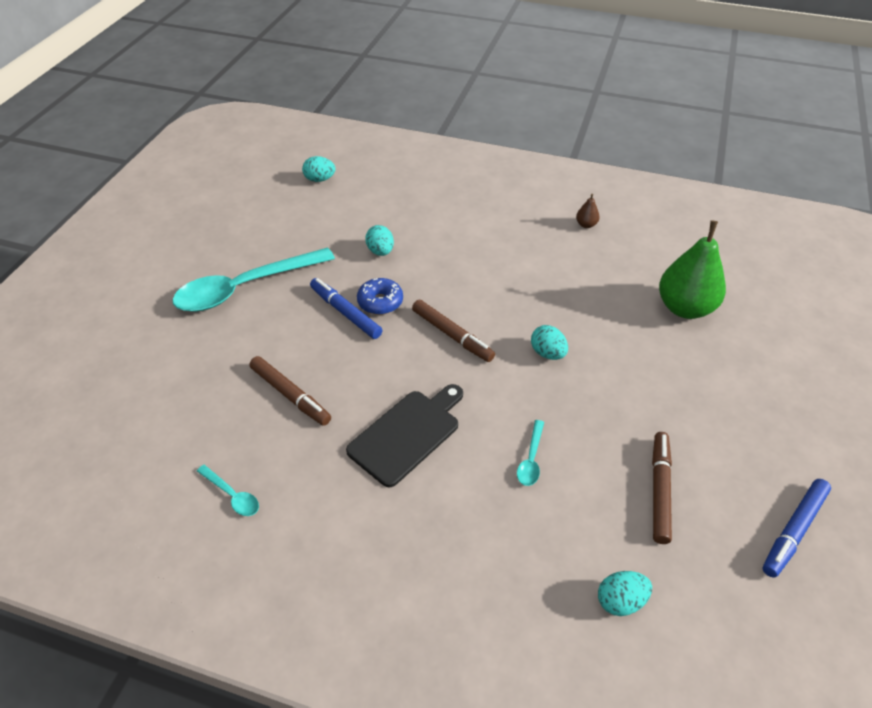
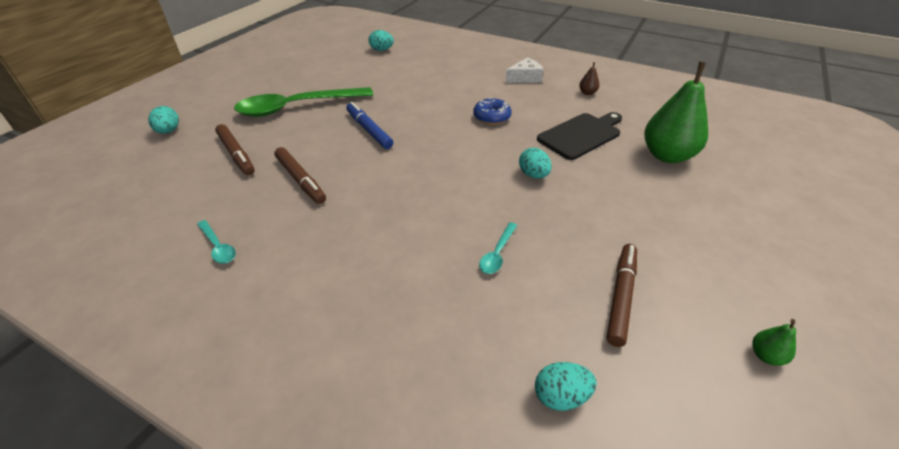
camera: 10 degrees right, 5 degrees down
turquoise spoon [172,247,335,312] -> green spoon [234,87,373,117]
black cutting board [346,384,463,487] -> black cutting board moved to [537,112,622,160]
blue donut [357,278,403,315] -> blue donut moved to [473,98,512,125]
turquoise egg [365,225,394,256] -> turquoise egg moved to [148,106,179,134]
brown marker [412,300,495,362] -> brown marker moved to [215,124,255,175]
blue marker [763,479,831,578] -> green pear [752,319,796,366]
none -> white cheese [505,57,544,83]

